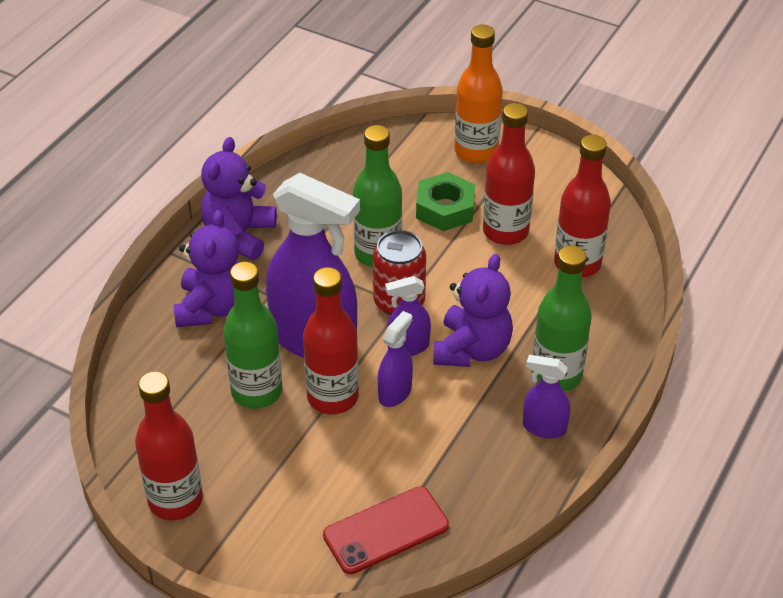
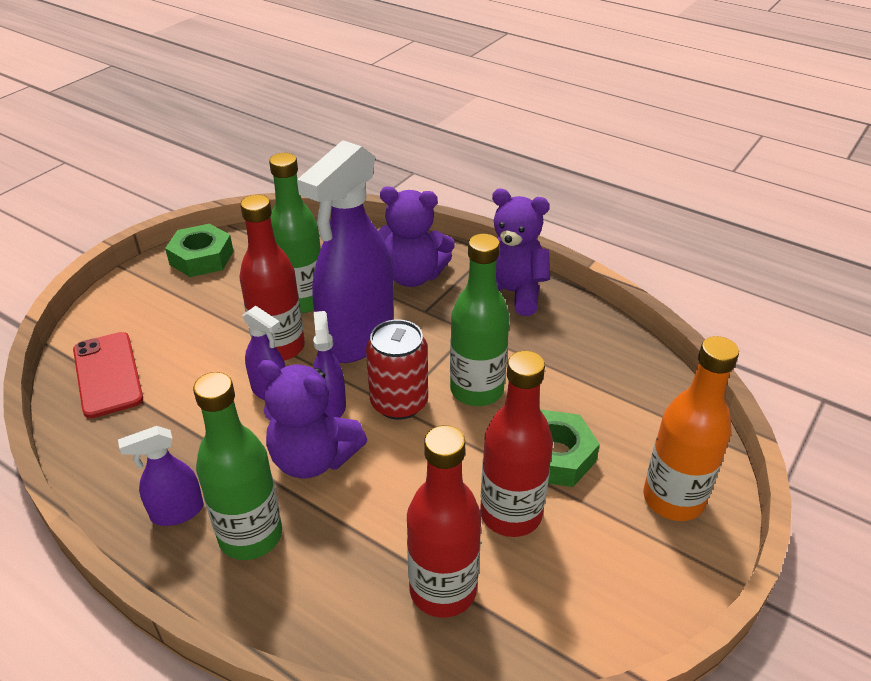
camera: 95 degrees right, 5 degrees down
red bottle [135,371,203,520] -> green nut [165,224,234,277]
purple spray bottle [523,355,570,439] -> purple spray bottle turned 135 degrees counterclockwise [118,426,204,526]

